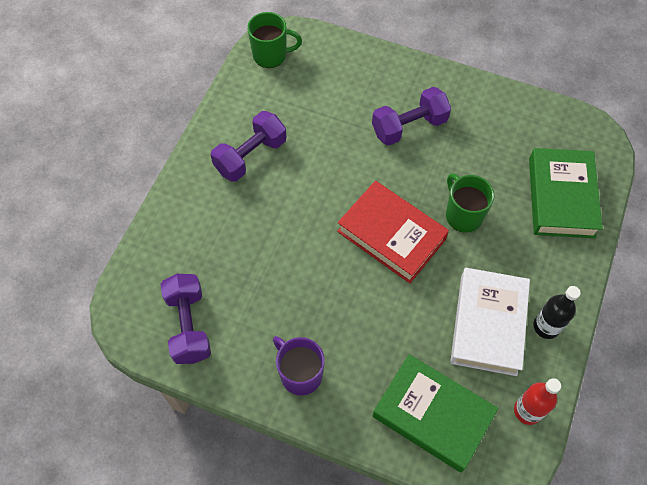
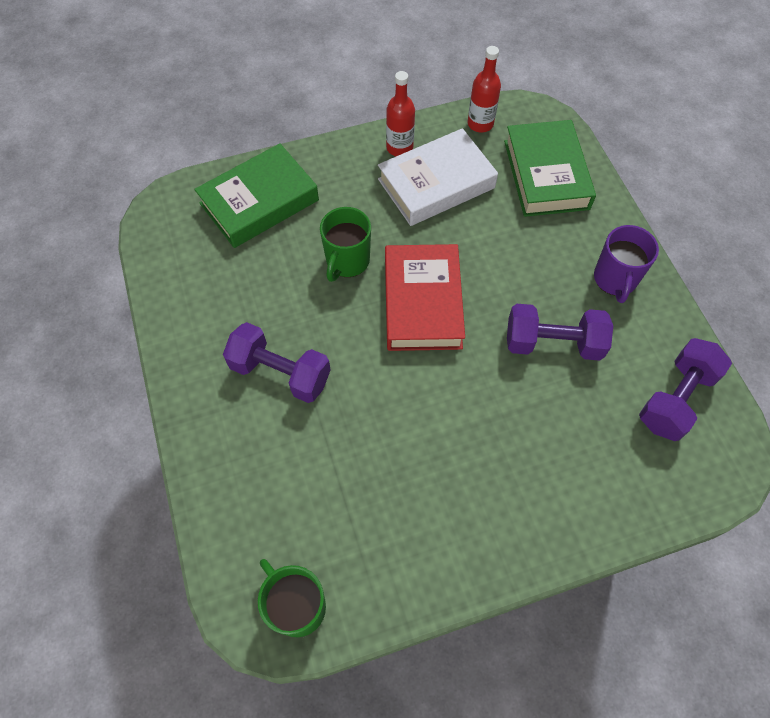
camera: 130 degrees left, 0 degrees up
purple dumbbell [211,111,286,182] -> purple dumbbell moved to [507,304,613,361]
black bottle [534,286,581,339] -> red bottle [386,71,415,156]

